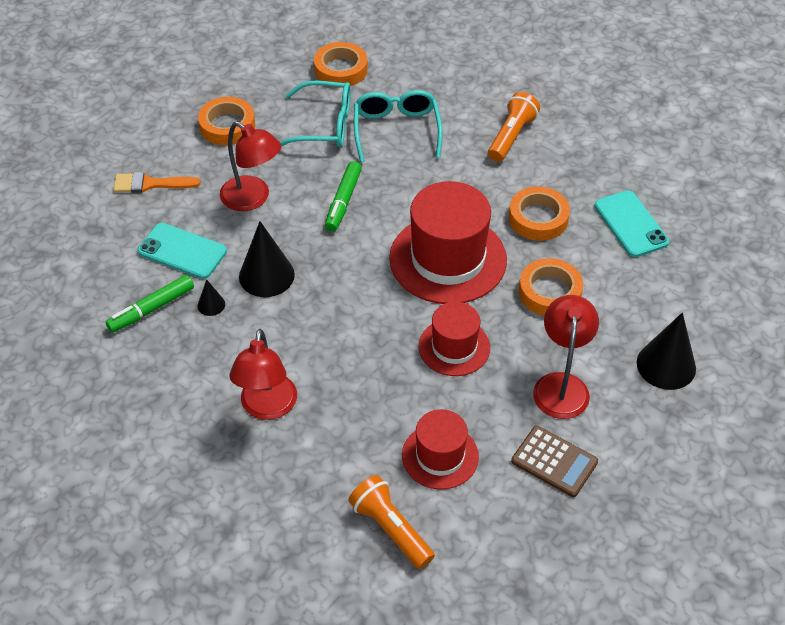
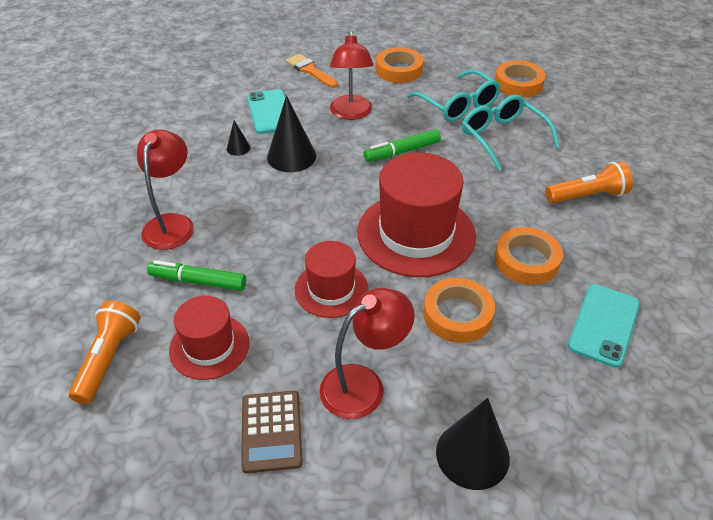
camera: 50 degrees right, 5 degrees down
green marker [106,275,194,333] -> green marker moved to [147,260,246,291]
red lamp [229,329,297,420] -> red lamp turned 135 degrees clockwise [137,130,194,250]
turquoise glasses [354,90,442,162] -> turquoise glasses turned 75 degrees counterclockwise [462,95,560,171]

